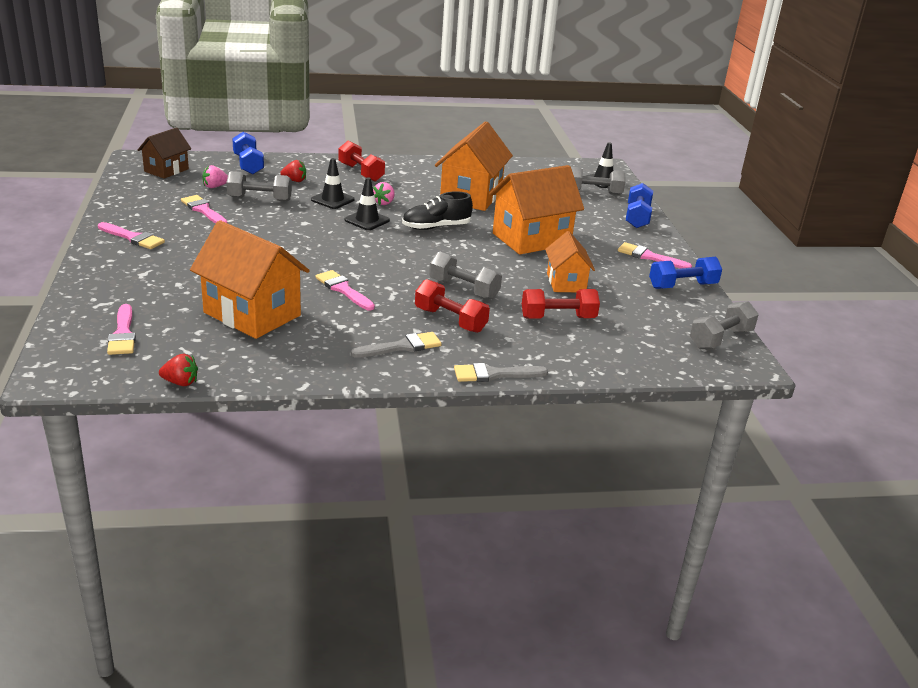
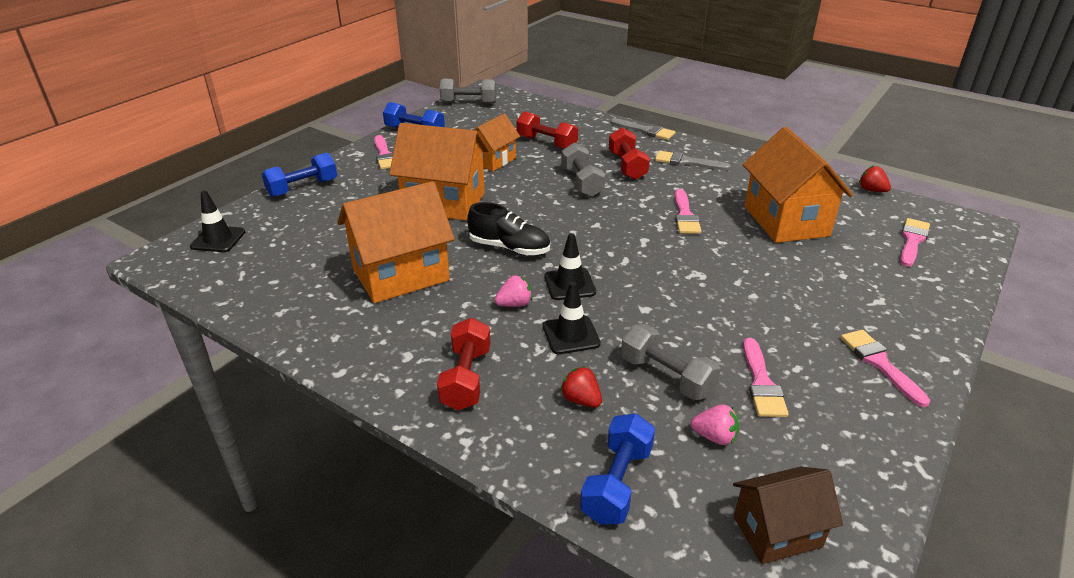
camera: 135 degrees left, 5 degrees up
grey dumbbell [571,167,625,195] -> none

